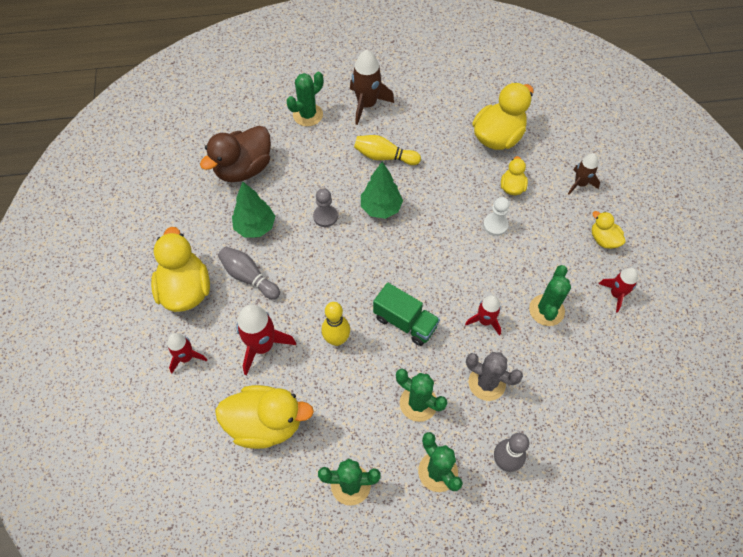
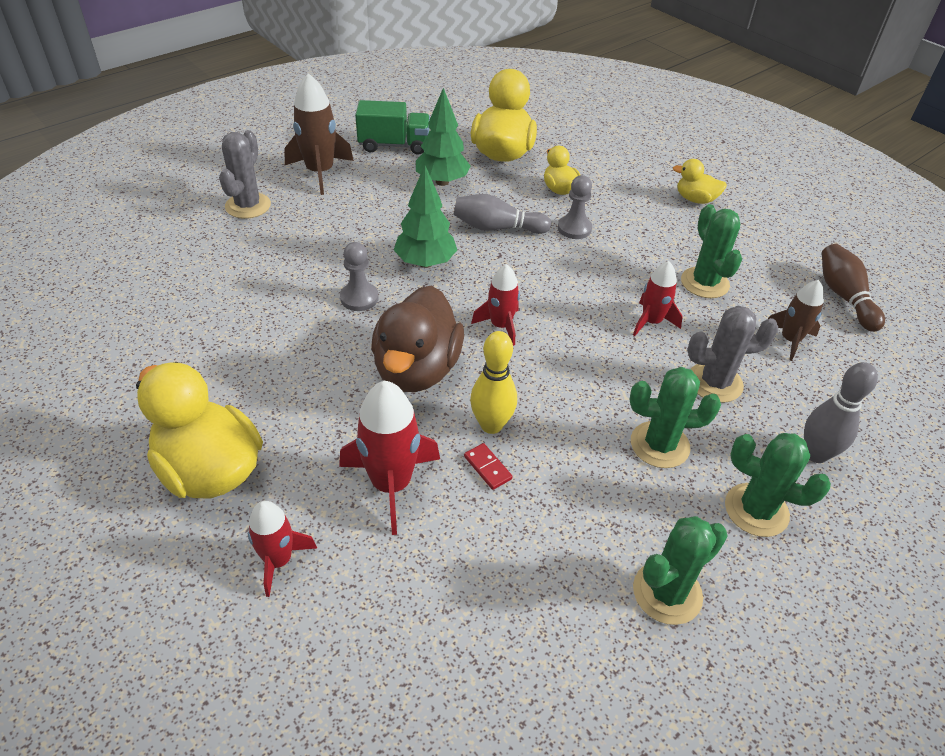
camera: 35 degrees left, 15 degrees down
brown duck [200,126,271,182] -> brown duck moved to [371,286,464,392]
yellow duck [215,385,314,449] -> none
grey bowling pin [218,247,280,300] -> grey bowling pin moved to [453,194,551,234]
green tree [232,182,275,238] -> green tree moved to [416,88,471,186]
green cactus [287,72,323,126] -> grey cactus [219,130,271,219]
yellow bowling pin [354,135,421,165] -> none
green truck [373,283,440,346] -> green truck moved to [355,100,430,155]
white pawn [483,197,509,236] -> grey pawn [558,175,592,239]
brown rocket [568,153,600,194] -> brown rocket moved to [767,280,824,361]
red rocket [599,268,638,313] -> red rocket moved to [471,264,520,346]
none -> red domino [464,443,513,490]
none -> brown bowling pin [822,244,885,332]

